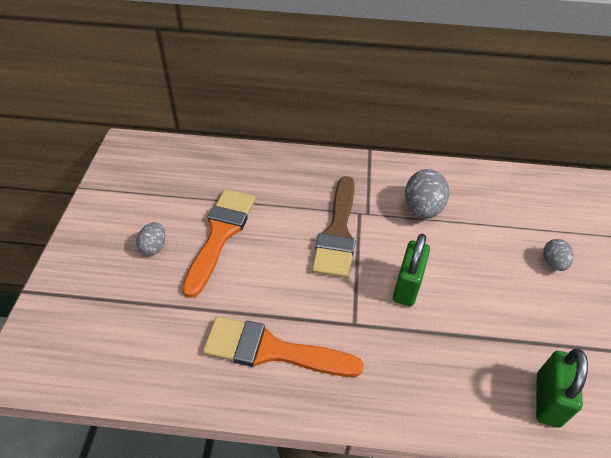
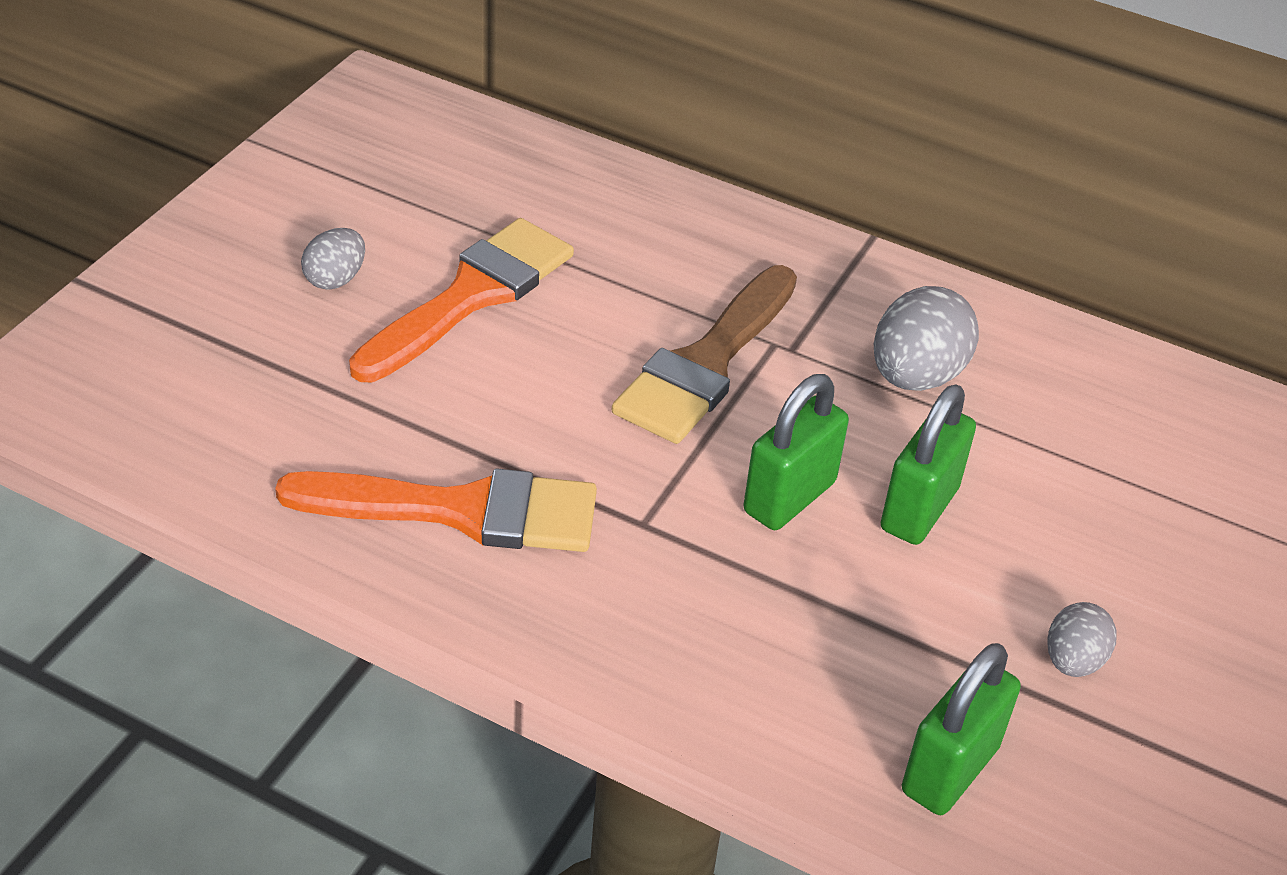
camera: 20 degrees right, 5 degrees down
orange brush [203,316,364,377] -> orange brush turned 150 degrees clockwise [275,469,597,552]
grey egg [543,239,574,271] -> grey egg moved to [1047,602,1117,677]
none -> green padlock [880,384,976,545]

